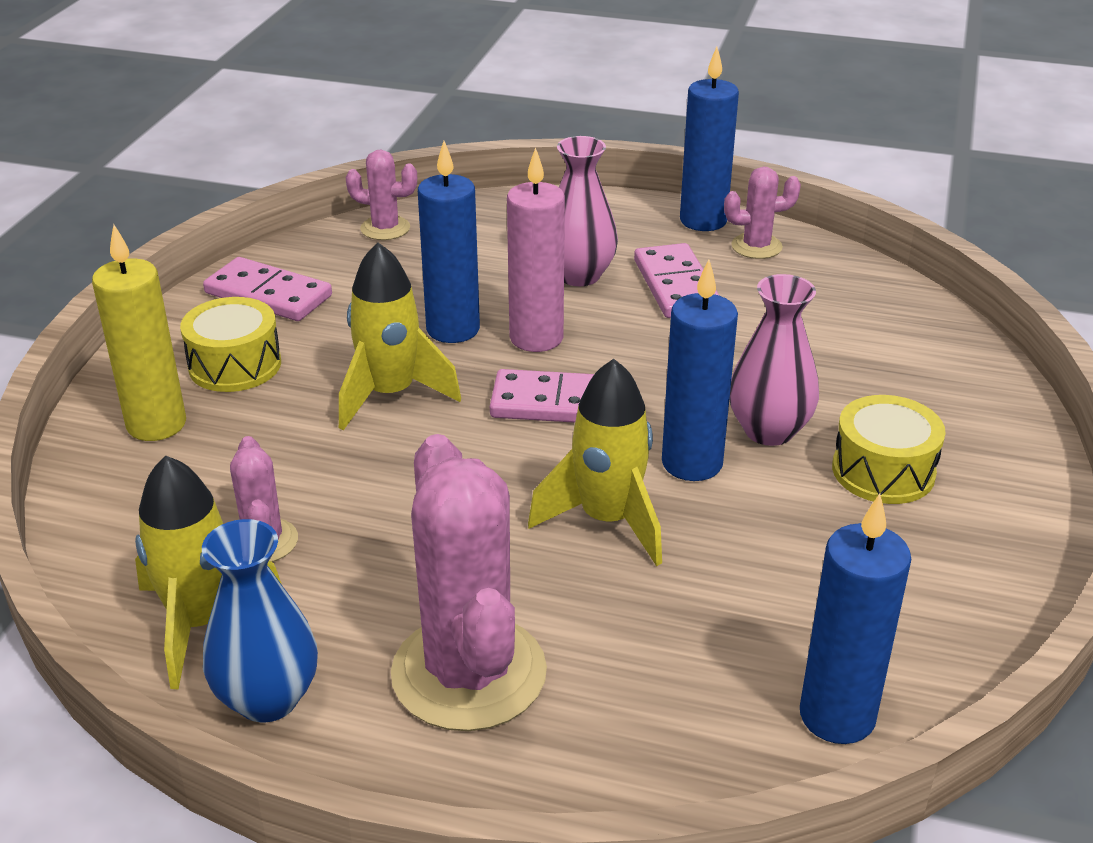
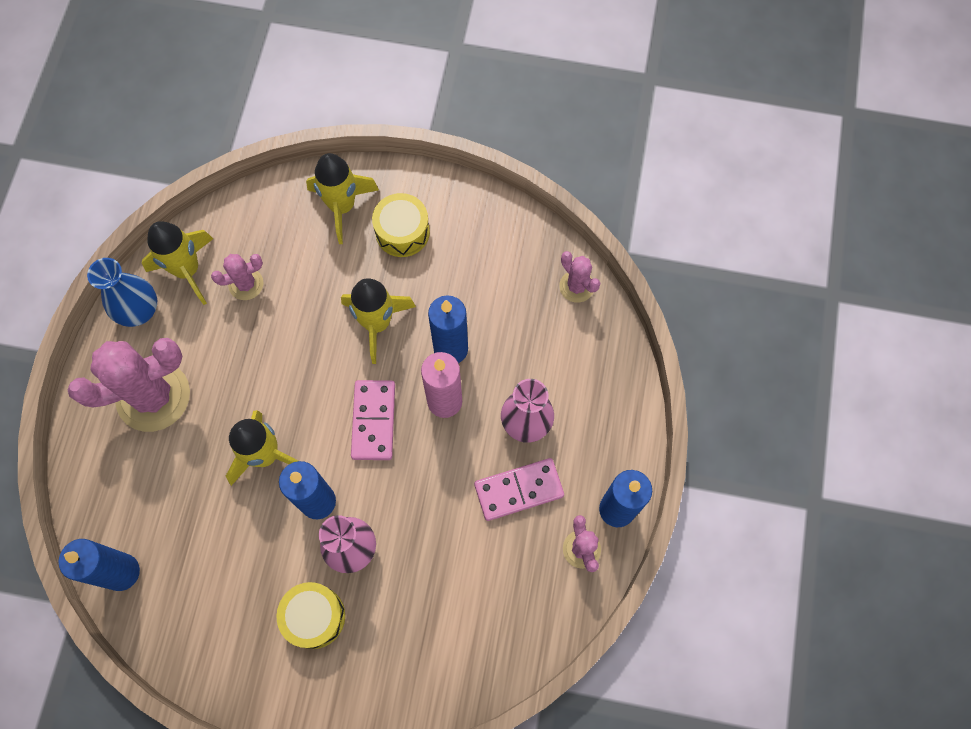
camera: 85 degrees right, 35 degrees up
yellow candle [92,225,186,441] -> yellow rocket [306,153,379,244]
pink domino [203,257,332,321] -> none
pink cactus [346,150,417,240] -> pink cactus turned 45 degrees counterclockwise [559,251,600,303]

